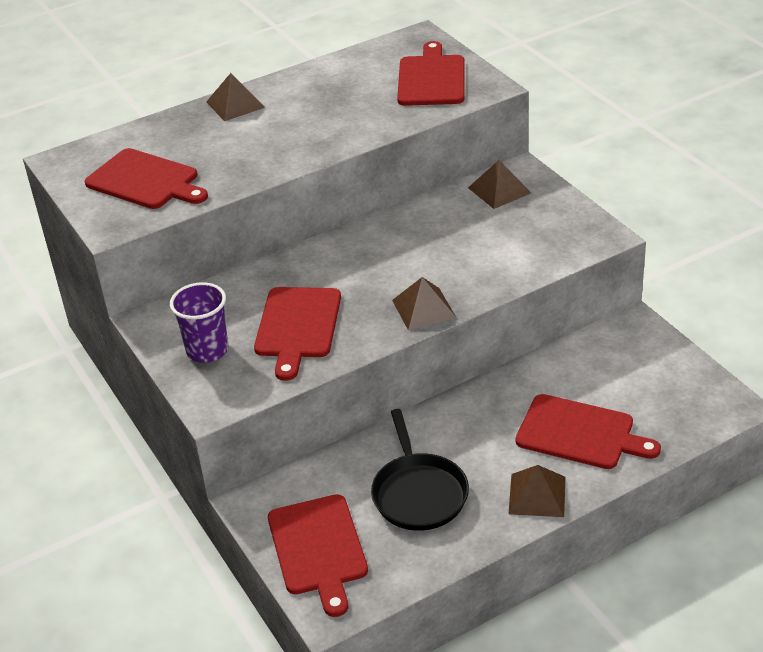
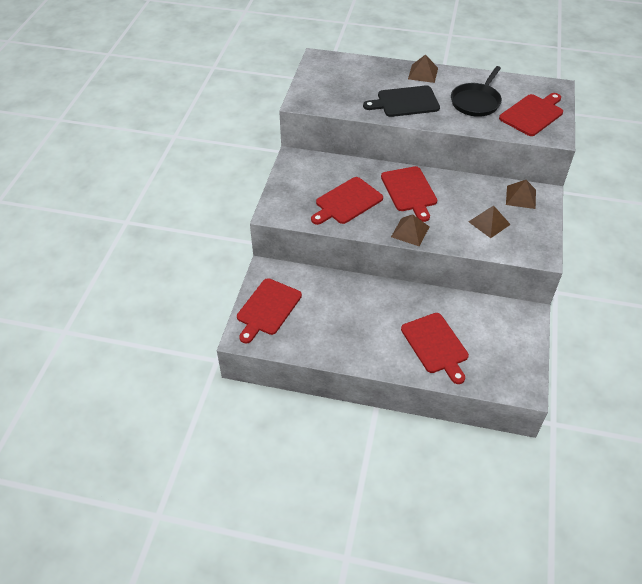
camera: 40 degrees right, 10 degrees up
red cutting board [84,148,208,209] -> red cutting board moved to [381,166,437,222]
purple cup [170,282,228,363] -> none
black pan [371,409,469,531] -> black pan moved to [451,66,502,117]
brown pyramid [509,465,566,517] -> brown pyramid moved to [469,206,511,238]
none -> black cutting board [363,85,440,117]

